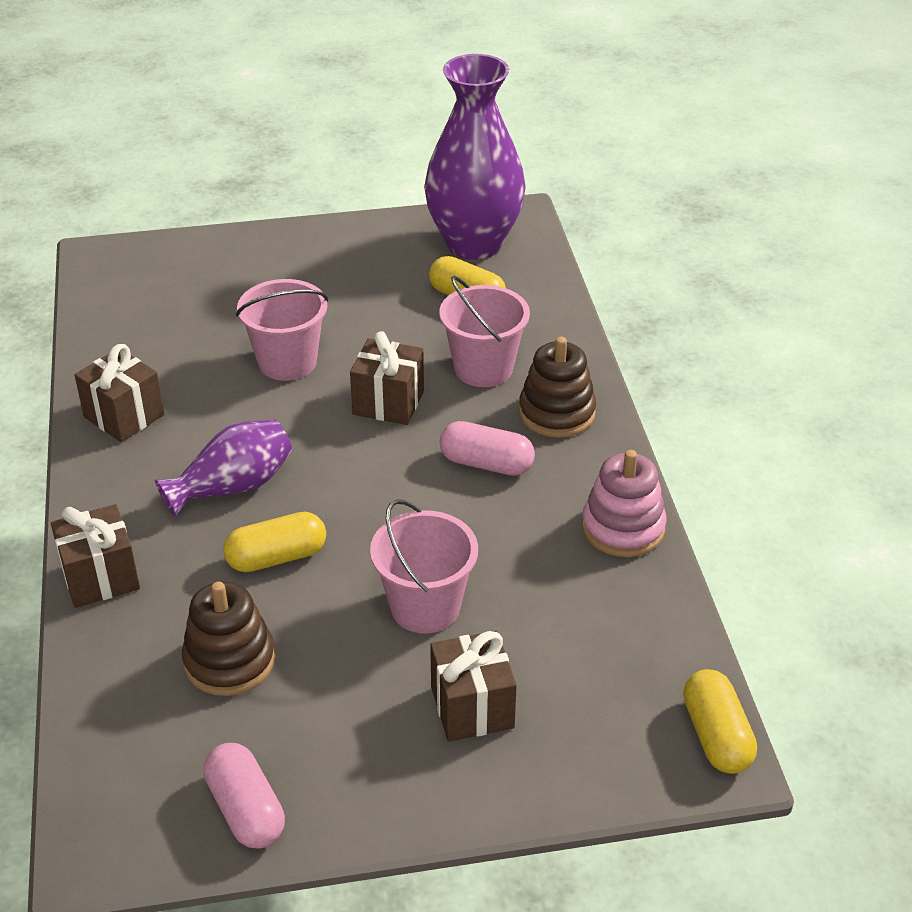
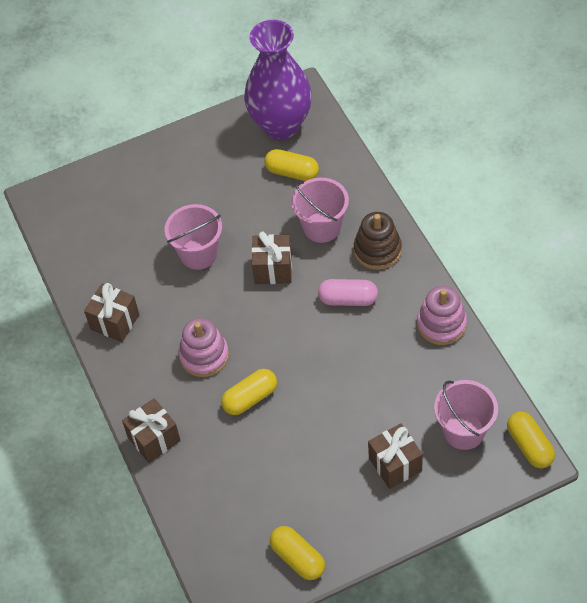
camera: 10 degrees left, 15 degrees up
purple vase [155,419,293,517] -> pink stacking toy [178,318,229,377]
brown stacking toy [182,582,275,696] -> none
pink capsule [204,743,285,849] -> yellow capsule [270,526,325,580]
pink bucket [370,499,478,633] -> pink bucket moved to [434,380,498,450]

